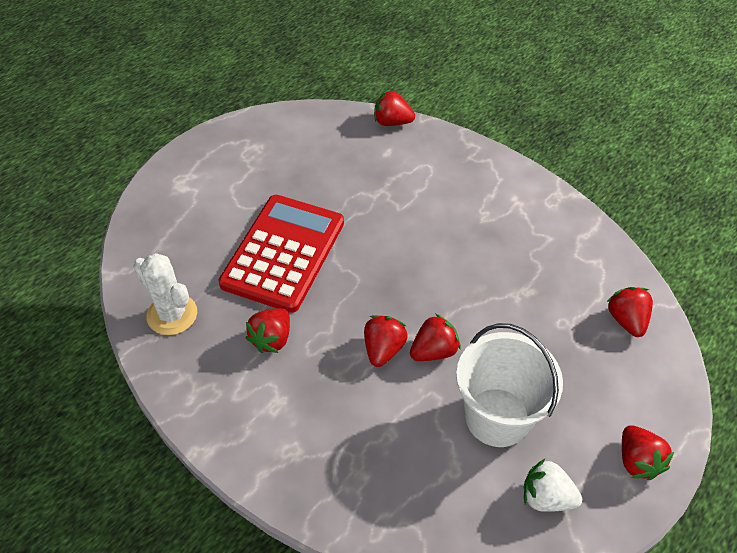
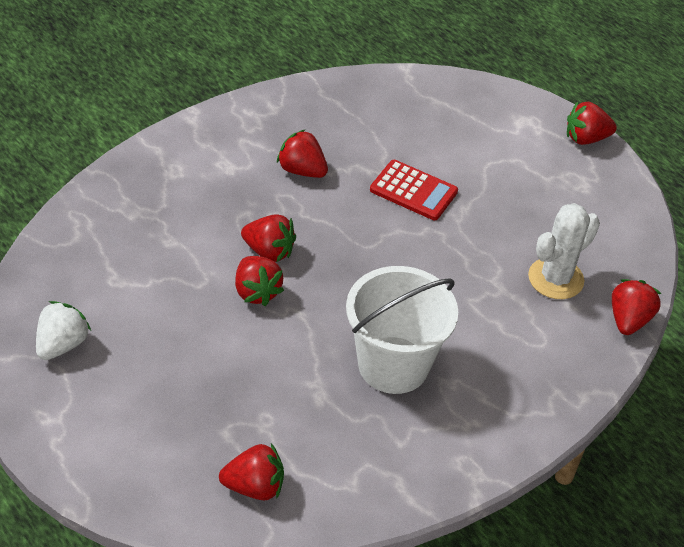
camera: 95 degrees right, 5 degrees down
white cactus [133,253,197,335] -> white cactus moved to [528,203,600,299]
red calculator [219,195,344,313] -> red calculator [370,160,458,220], size x0.54
white bucket [456,323,563,447] -> white bucket moved to [346,266,458,394]
red strawberry [622,425,674,480] -> red strawberry moved to [567,101,617,145]

